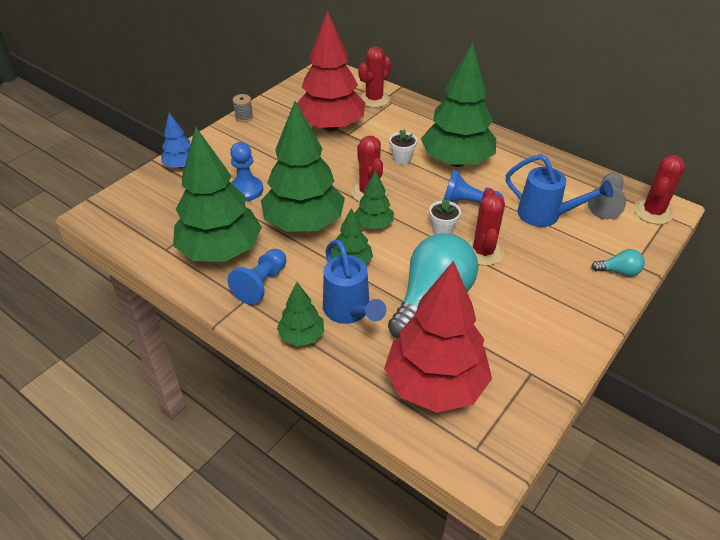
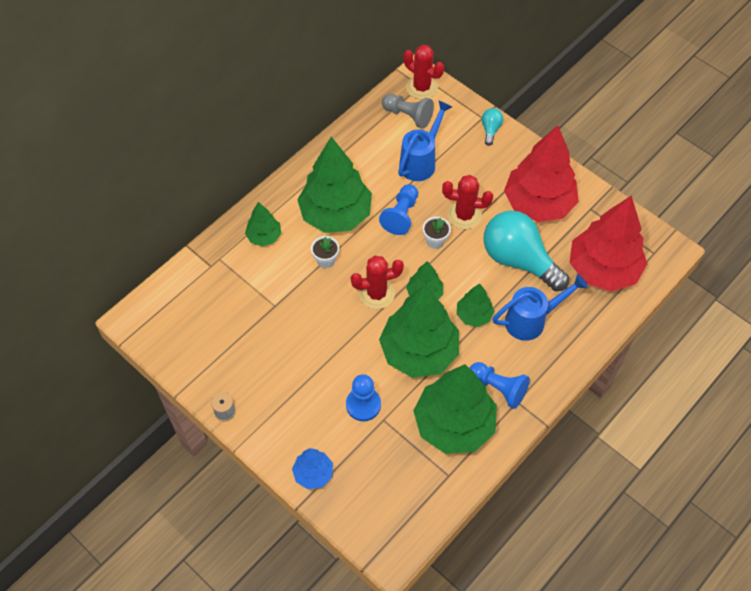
camera: 85 degrees left, 15 degrees up
green tree [277,282,324,346] -> green tree moved to [245,202,281,246]
red tree [297,11,366,131] -> red tree moved to [504,125,579,222]
red cactus [358,46,391,108] -> none

